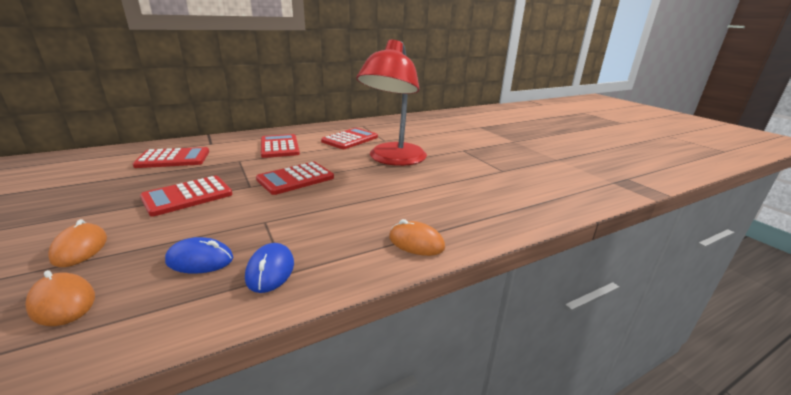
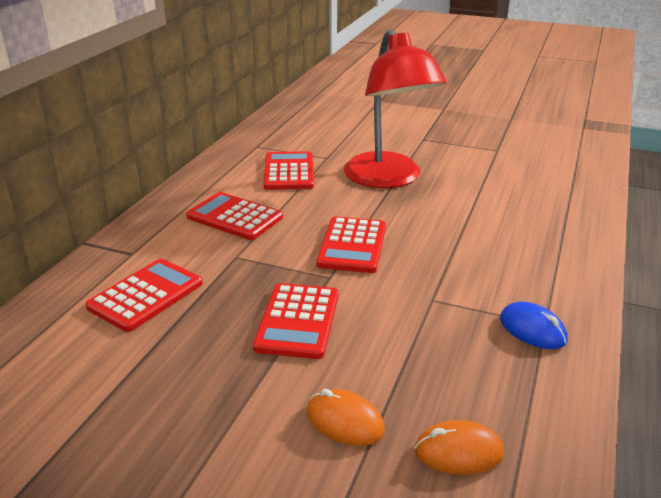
camera: 40 degrees left, 5 degrees up
blue mouse [165,237,233,274] -> none
orange mouse [389,219,445,256] -> none

